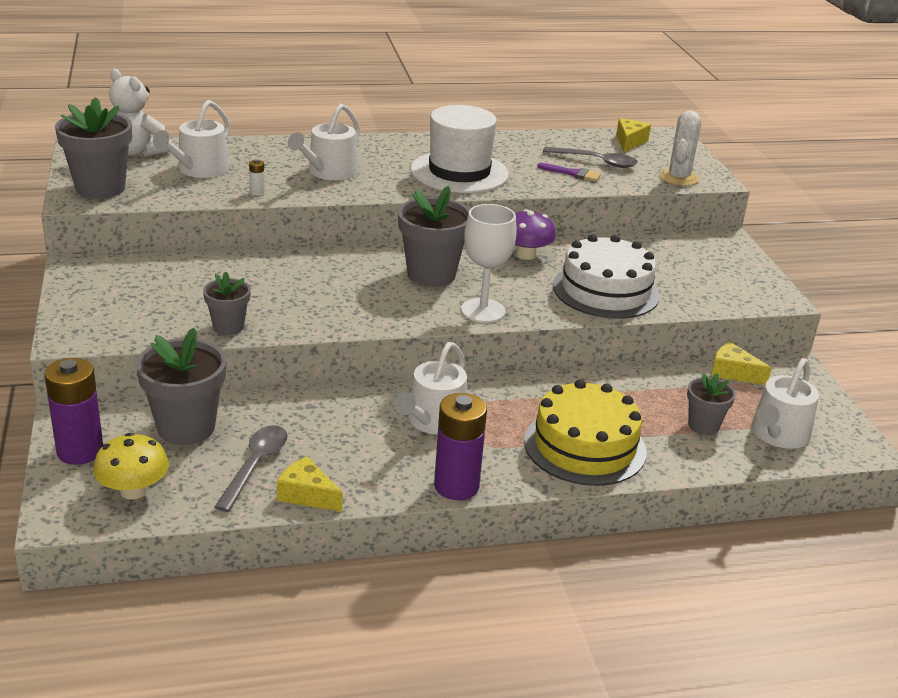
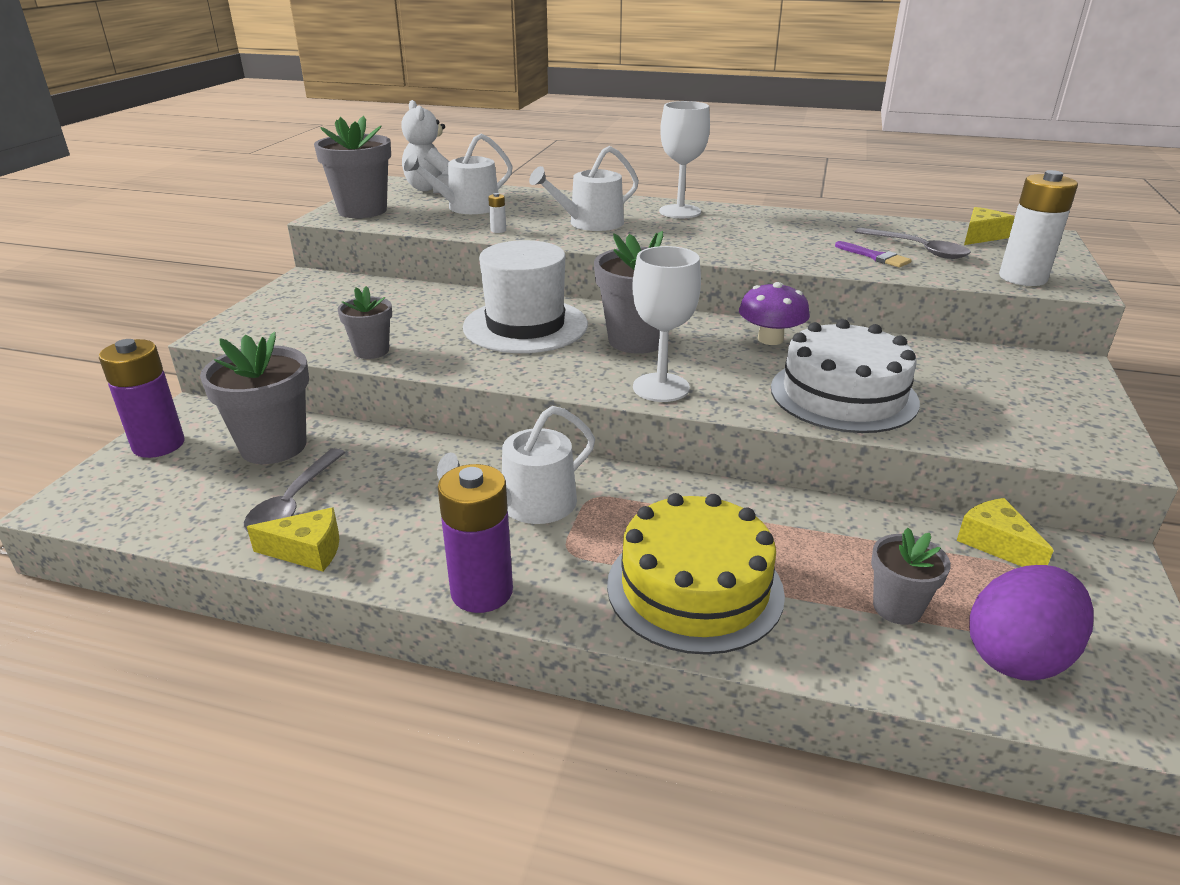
camera: 30 degrees right, 0 degrees up
yellow mushroom [93,433,169,500] -> none
grey spoon [215,425,287,512] -> grey spoon turned 150 degrees clockwise [244,448,345,532]
yellow cheese [277,456,342,512] -> yellow cheese turned 120 degrees clockwise [247,507,339,571]
white hat [411,105,509,193] -> white hat moved to [463,240,588,353]
white cactus [660,111,701,186] -> white battery [999,170,1078,286]
white watering can [752,358,819,449] -> purple egg [969,565,1094,681]
none -> white goblet [659,101,710,218]

